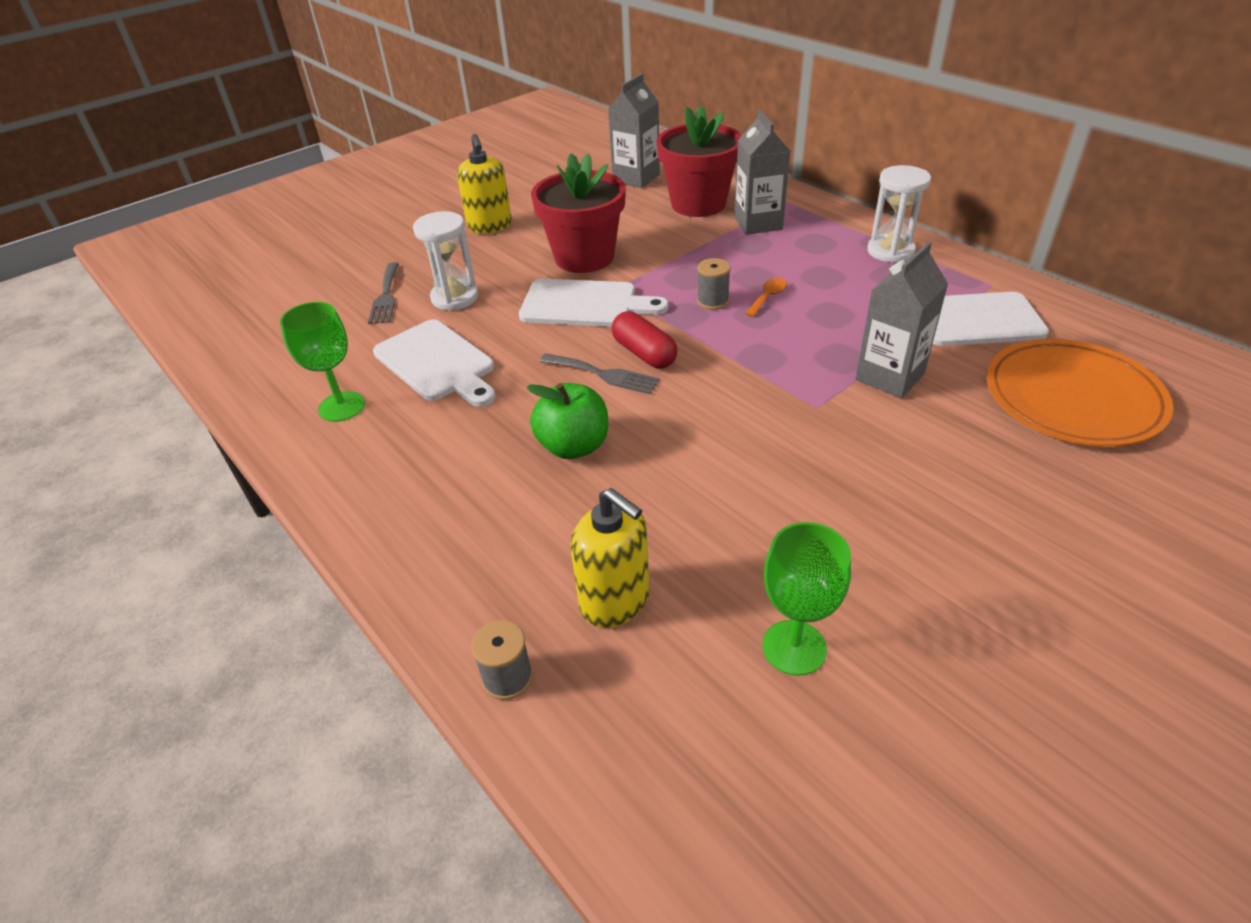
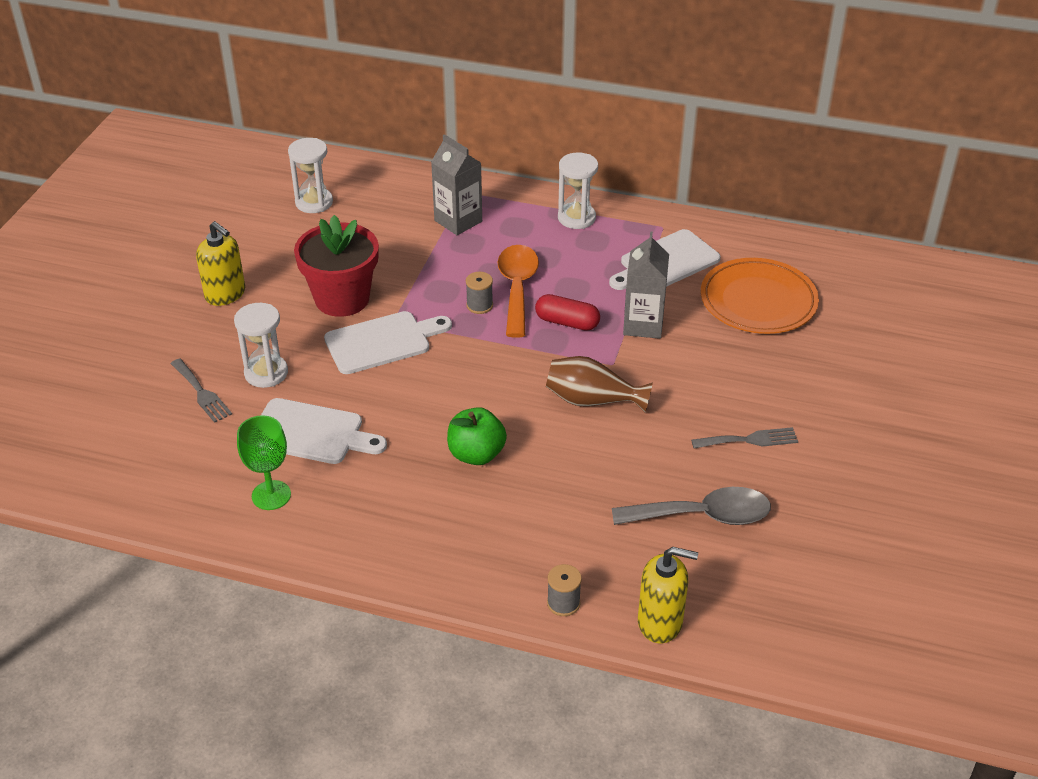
camera: 35 degrees left, 0 degrees up
grey fork [539,353,660,394] -> grey fork moved to [691,427,798,449]
yellow soap dispenser [570,488,649,628] -> yellow soap dispenser moved to [638,547,698,643]
grey carton [608,73,660,188] -> white hourglass [288,138,333,213]
red capsule [611,311,678,368] -> red capsule moved to [535,294,600,331]
red flower pot [656,106,742,217] -> none
orange spoon [745,278,787,317] -> orange spoon [497,245,539,338], size x2.29
green goblet [762,522,851,676] -> grey spoon [612,487,771,525]
none -> brown vase [546,356,653,412]

